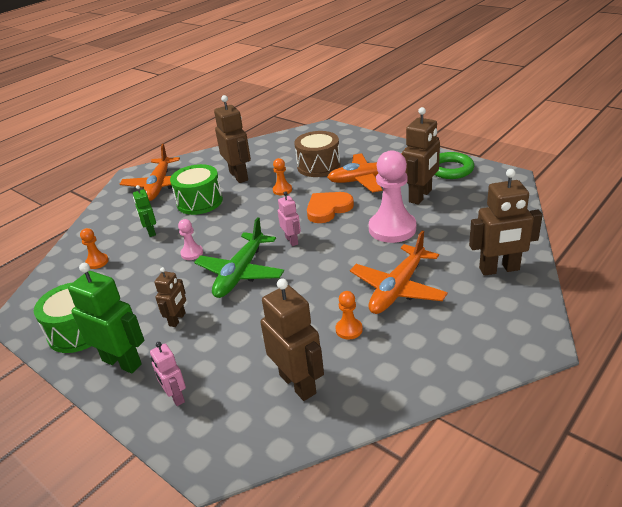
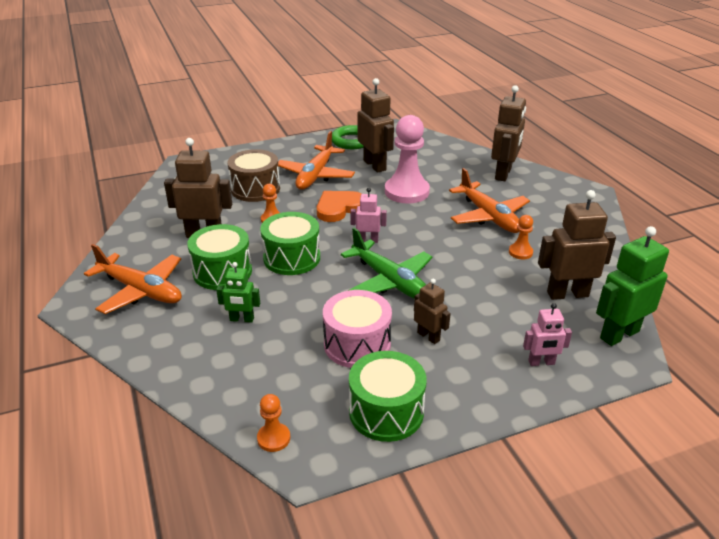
camera: 65 degrees left, 0 degrees up
green robot [68,263,144,373] -> green robot moved to [596,226,669,346]
orange pawn [80,228,109,269] -> orange pawn moved to [257,394,290,452]
pink pawn [178,219,203,260] -> none
orange heart [307,192,354,223] -> orange heart turned 60 degrees clockwise [317,191,362,222]
none -> green drum [260,212,320,275]
none -> pink drum [323,290,392,368]

